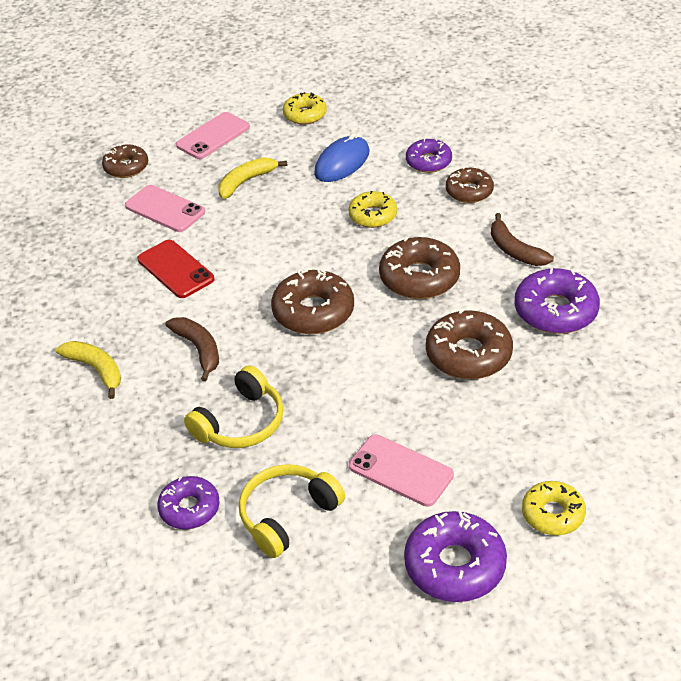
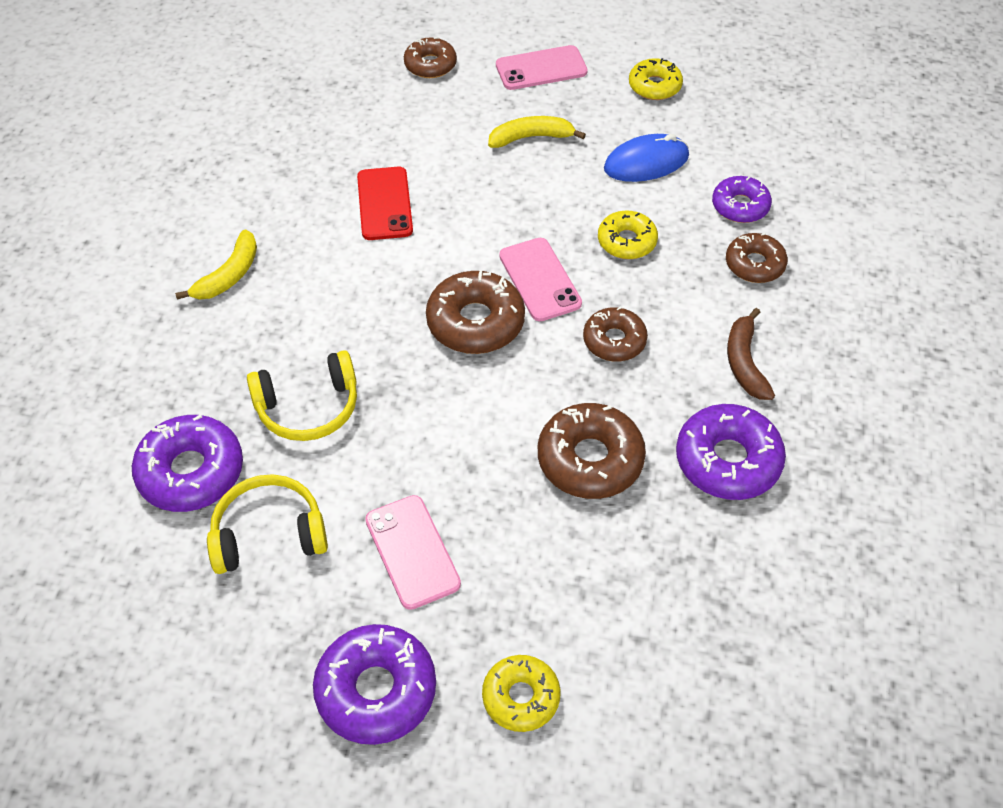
camera: 30 degrees right, 10 degrees up
yellow banana [56,341,121,399] -> yellow banana turned 45 degrees clockwise [175,229,257,300]
pink phone [125,185,205,232] -> pink phone moved to [499,238,582,321]
purple donut [157,476,219,529] -> purple donut [132,414,243,512], size x1.56
brown banana [166,317,219,382] -> none
brown donut [379,237,460,299] -> brown donut [583,307,648,362], size x0.64

